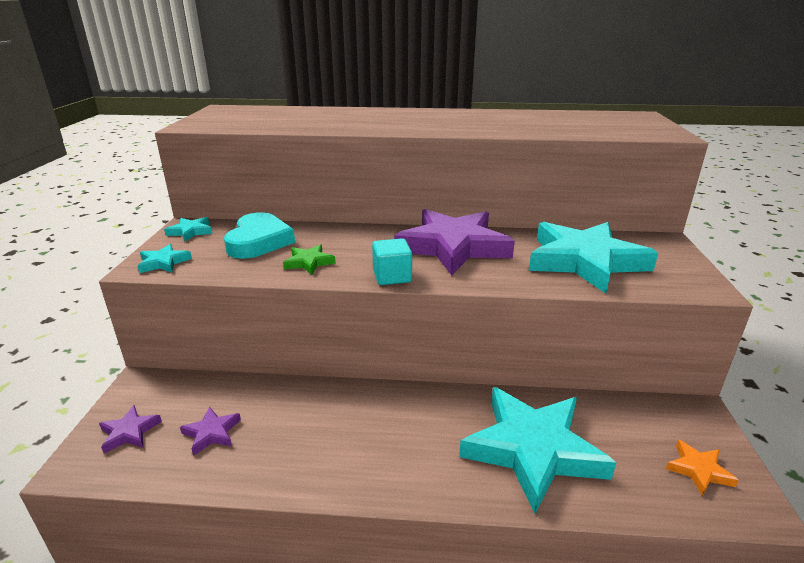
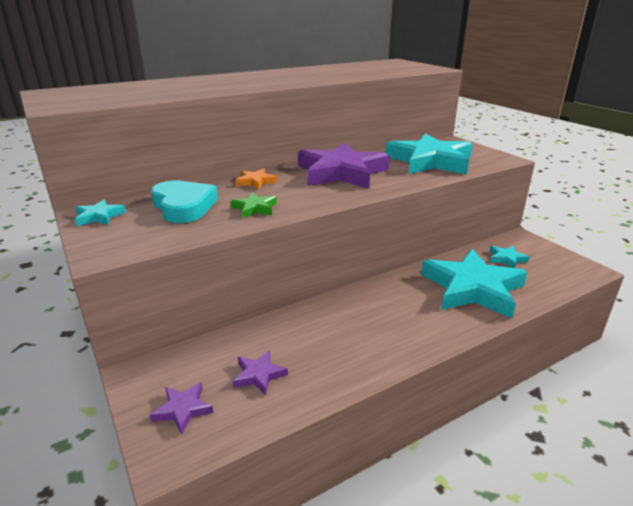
camera: 35 degrees left, 0 degrees up
turquoise star [138,244,192,273] -> turquoise star moved to [490,246,530,268]
turquoise cube [372,238,412,285] -> none
orange star [666,439,739,496] -> orange star moved to [235,169,277,190]

